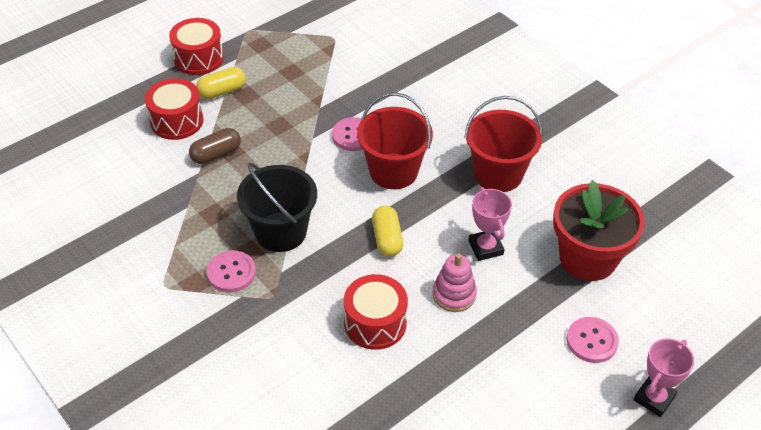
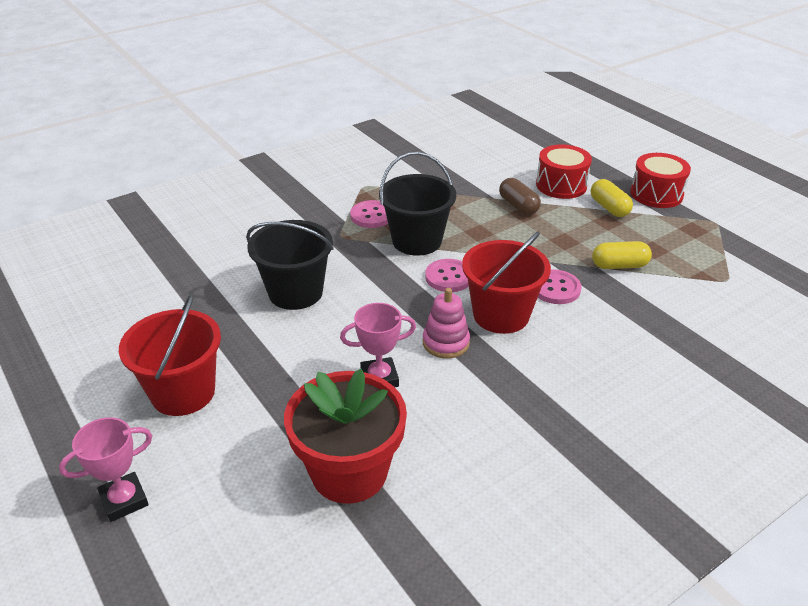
camera: 95 degrees right, 10 degrees down
red drum [344,274,408,350] -> black bucket [246,220,334,310]
yellow capsule [372,206,403,257] -> yellow capsule moved to [592,241,652,269]
pink stacking toy [433,253,477,312] -> pink stacking toy moved to [423,288,470,359]
red bucket [465,96,543,192] -> red bucket moved to [119,294,221,416]
pink button [566,317,619,363] -> pink button moved to [425,259,469,292]
pink trophy [633,338,694,417] -> pink trophy turned 75 degrees counterclockwise [59,417,152,522]

